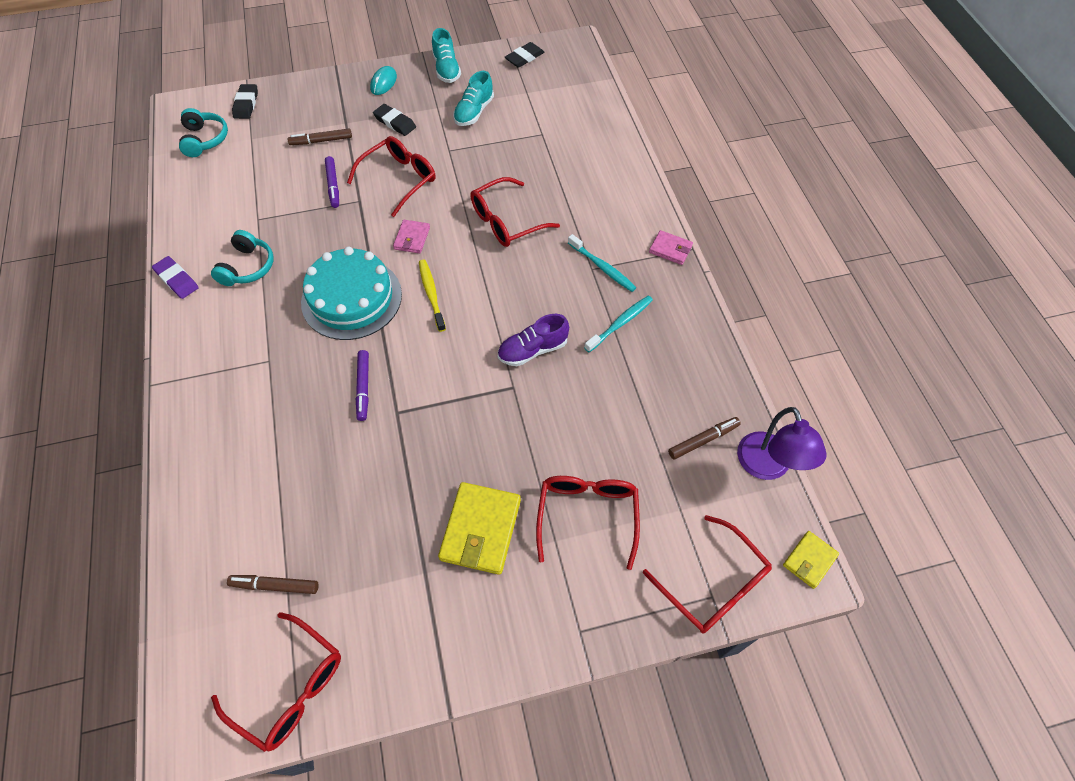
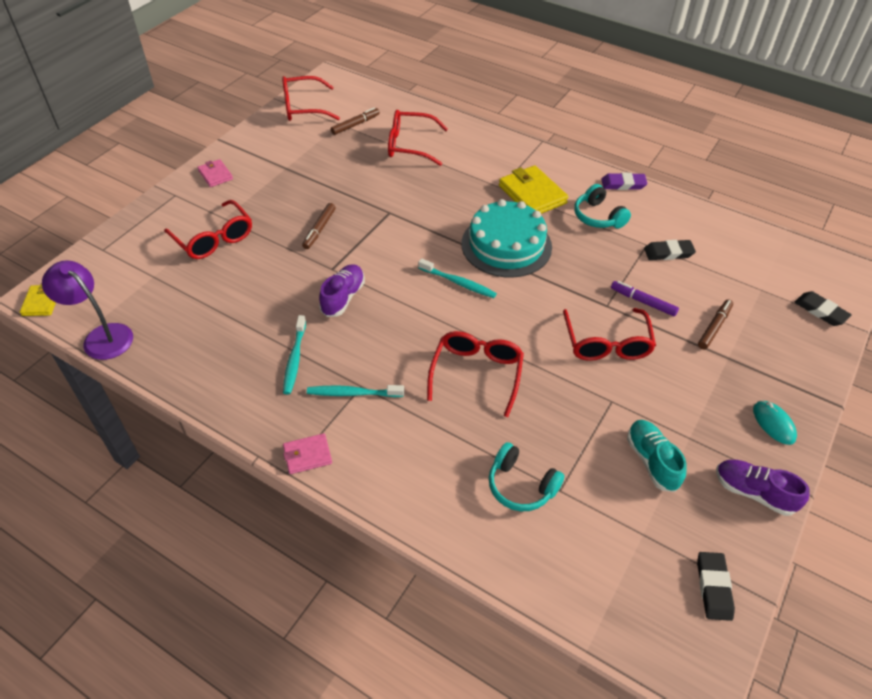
camera: 135 degrees right, 10 degrees down
turquoise headphones [179,108,228,157] -> turquoise headphones moved to [489,442,564,511]
purple marker [356,350,369,421] -> none
black eraser [373,104,416,136] -> black eraser moved to [644,240,696,260]
pink wallet [393,220,430,254] -> pink wallet moved to [197,159,233,187]
yellow toothbrush [419,260,446,332] -> turquoise toothbrush [418,258,497,298]
turquoise shoe [432,28,461,83] -> purple shoe [716,460,810,516]
yellow wallet [438,482,521,575] -> yellow wallet moved to [499,165,568,214]
red glasses [643,515,772,633] -> red glasses moved to [388,110,448,166]
brown marker [668,417,741,459] -> brown marker moved to [302,203,336,249]

